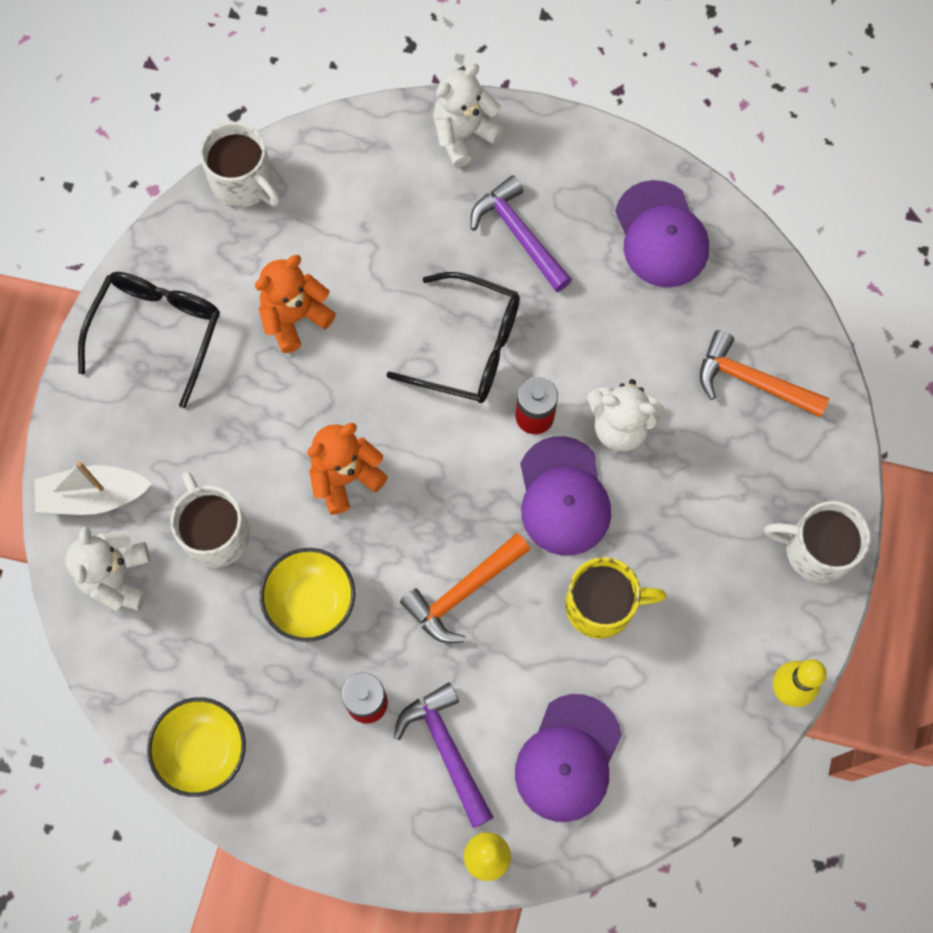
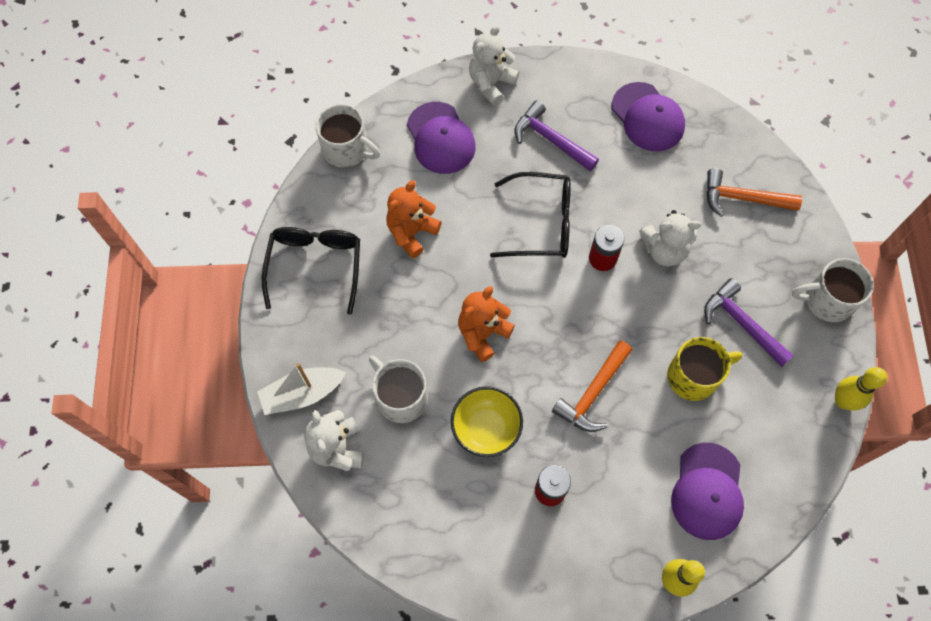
camera: 15 degrees left, 5 degrees down
yellow bowl [147,697,246,797] -> none
purple hammer [394,682,494,828] -> purple hammer moved to [704,278,794,367]
purple cap [520,436,611,555] -> purple cap moved to [407,102,476,174]

